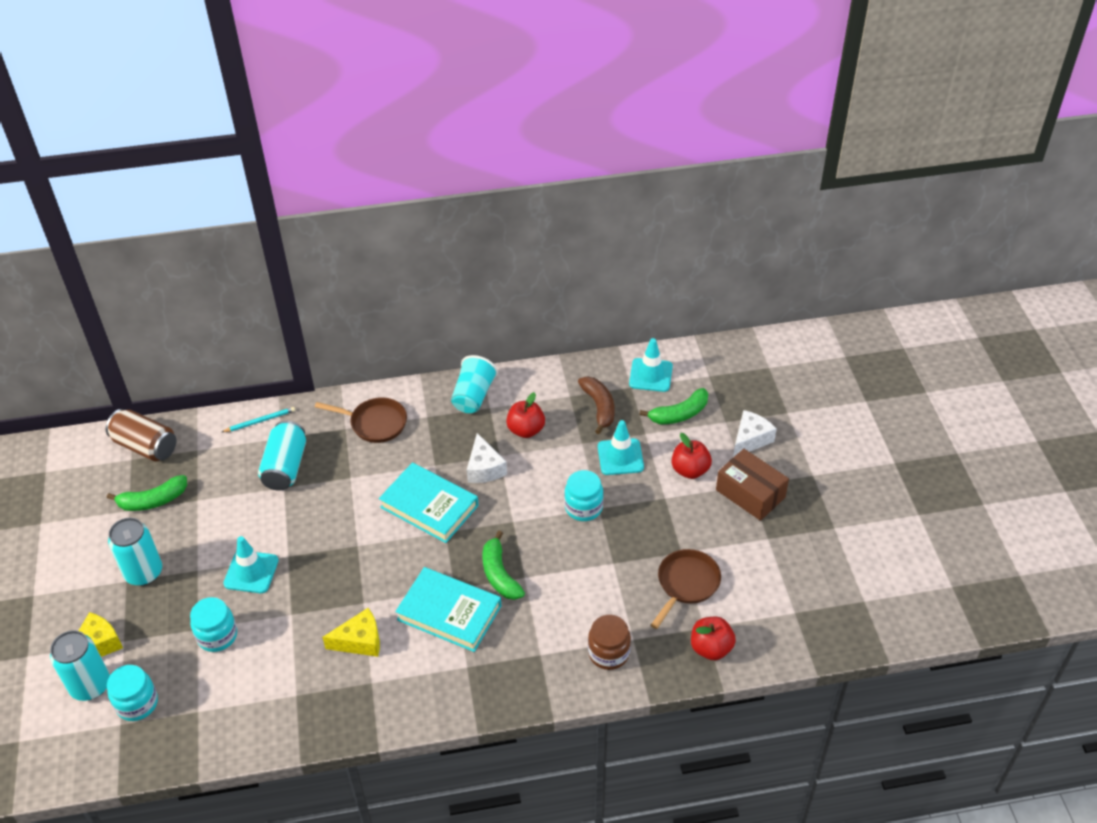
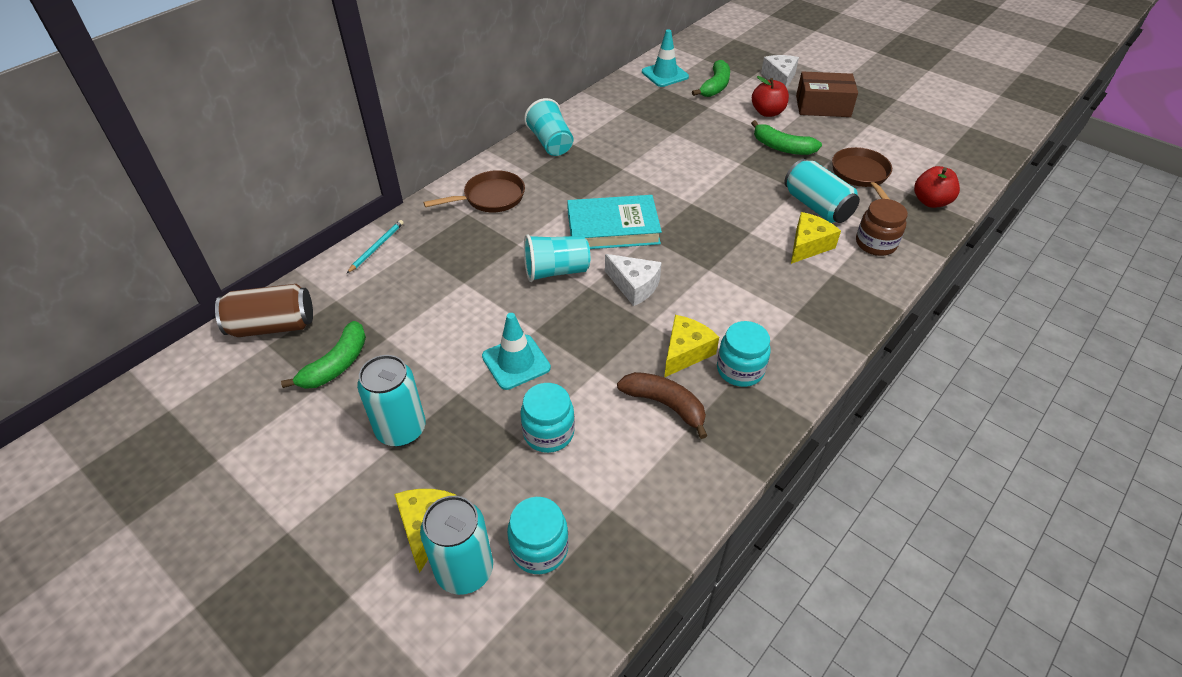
camera: 40 degrees left, 0 degrees up
turquoise can [258,421,306,491] -> turquoise can moved to [784,159,860,223]
turquoise book [395,567,501,652] -> none
white cheese [467,433,507,483] -> white cheese moved to [605,254,662,306]
green banana [483,531,525,600] -> green banana moved to [751,120,822,155]
red apple [506,392,545,438] -> none
turquoise jar [564,470,603,521] -> turquoise jar moved to [717,321,771,387]
brown banana [578,376,615,434] -> brown banana moved to [617,372,707,439]
turquoise traffic cone [598,420,644,475] -> none
none -> turquoise cup [524,234,590,282]
none -> yellow cheese [791,212,841,264]

